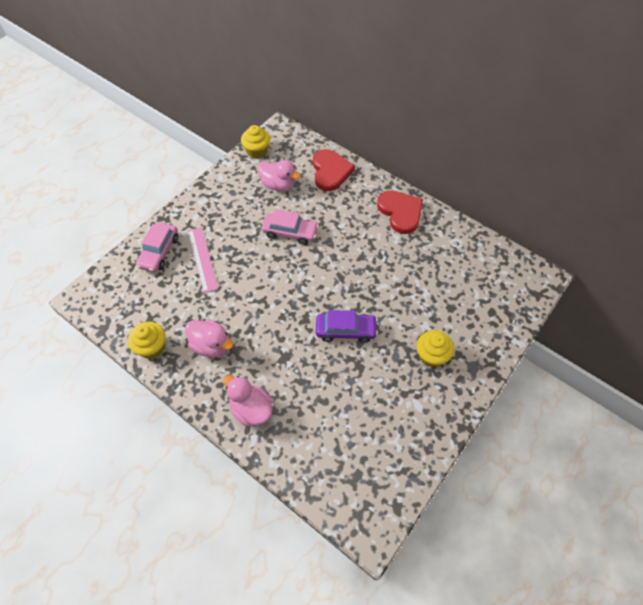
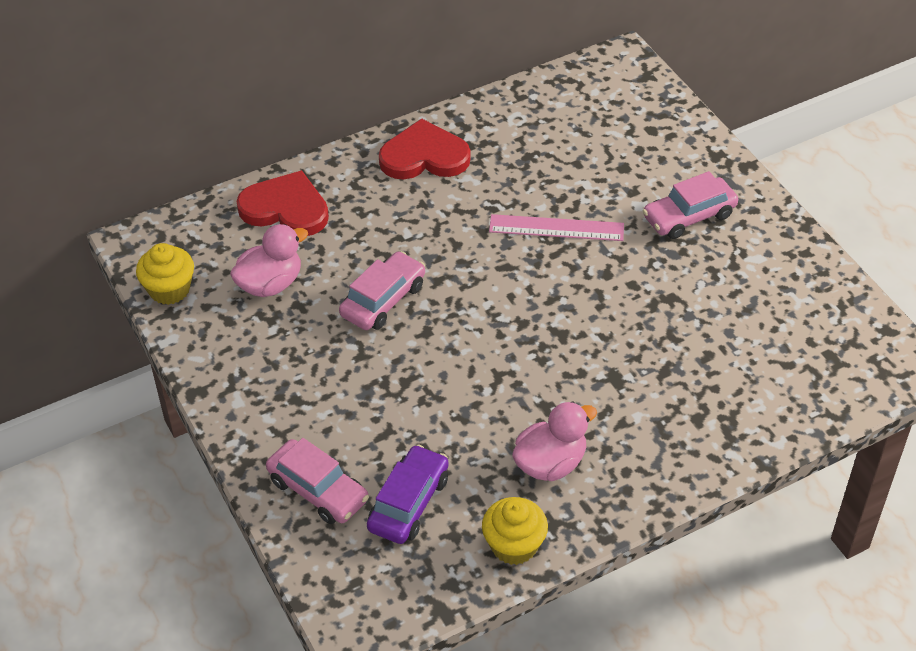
camera: 65 degrees left, 10 degrees down
pink ruler [188,227,218,293] -> pink ruler moved to [489,214,624,241]
pink duck [223,375,273,426] -> none
purple car [316,310,378,343] -> purple car moved to [367,444,449,544]
yellow cupcake [417,330,454,367] -> pink car [643,171,738,239]

